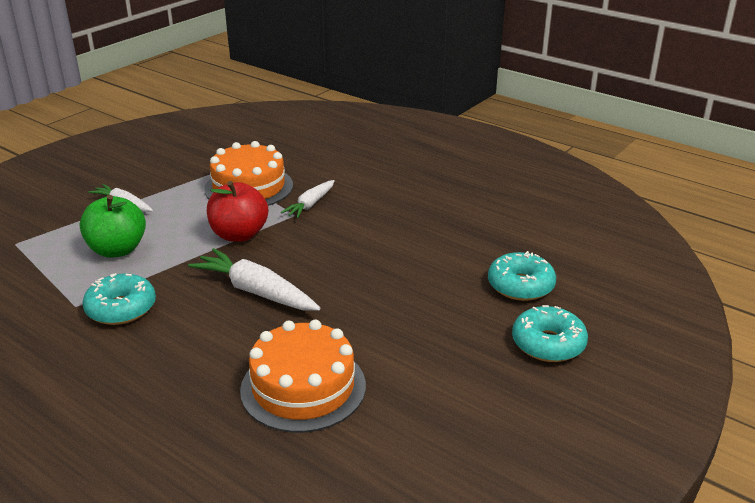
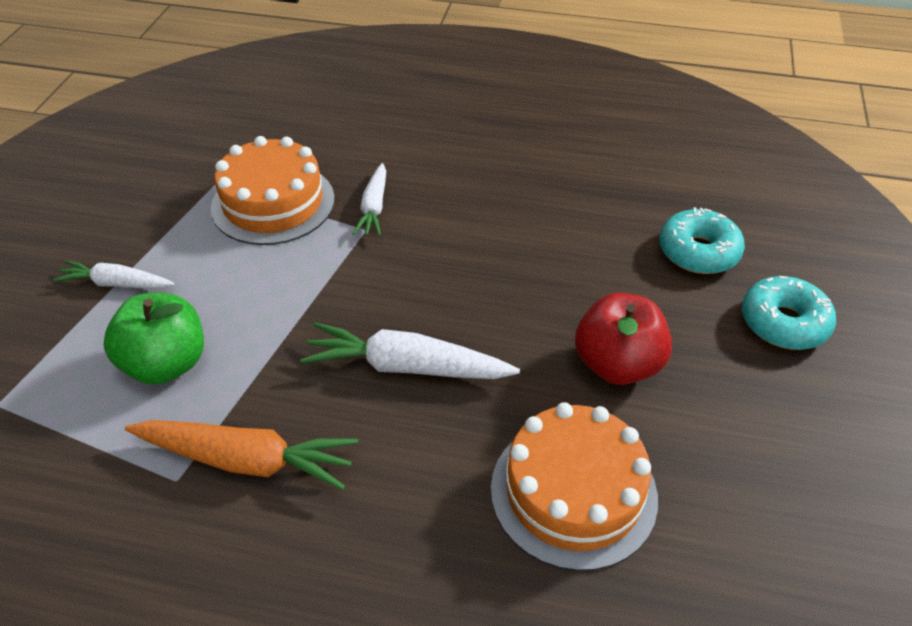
camera: 25 degrees left, 15 degrees up
turquoise donut [82,273,156,325] -> orange carrot [125,420,358,490]
red apple [207,181,268,242] -> red apple moved to [575,292,672,385]

